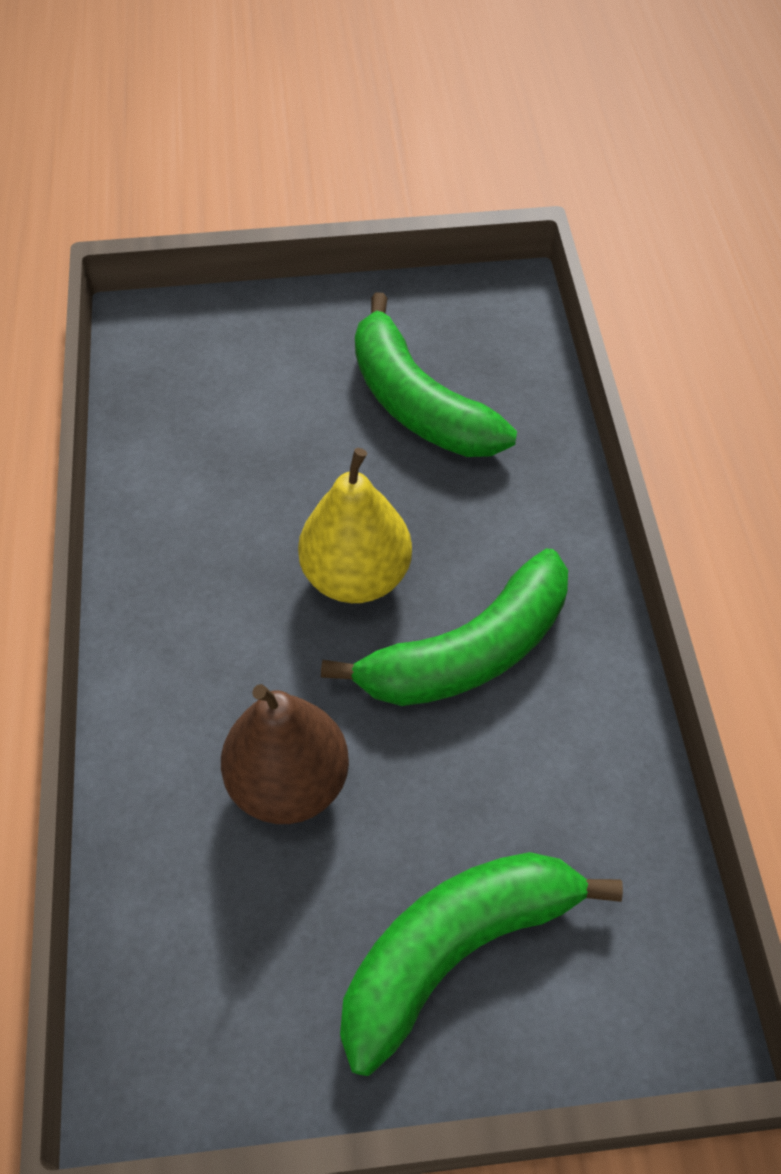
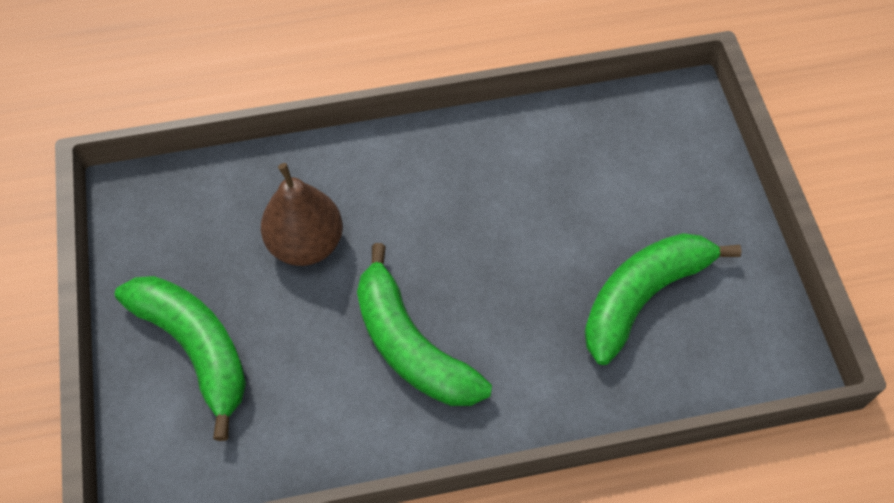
camera: 85 degrees right, 5 degrees up
yellow pear [298,448,412,603] -> none

